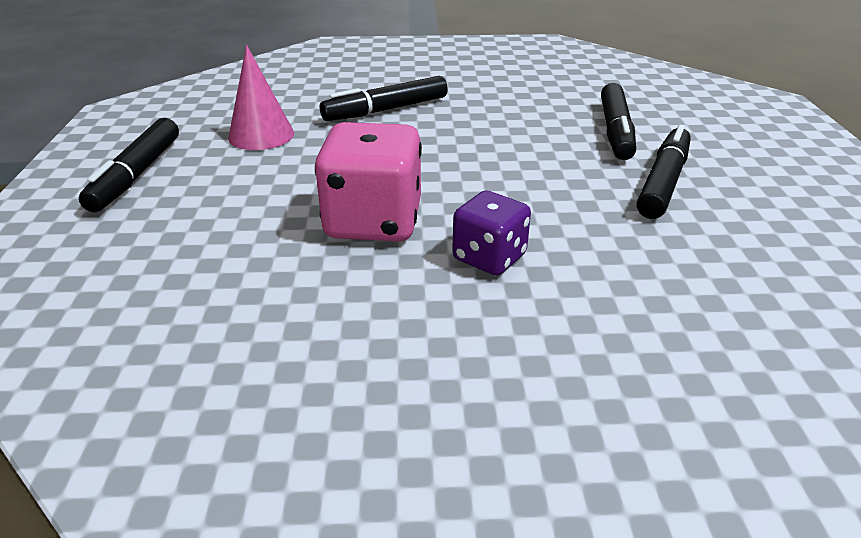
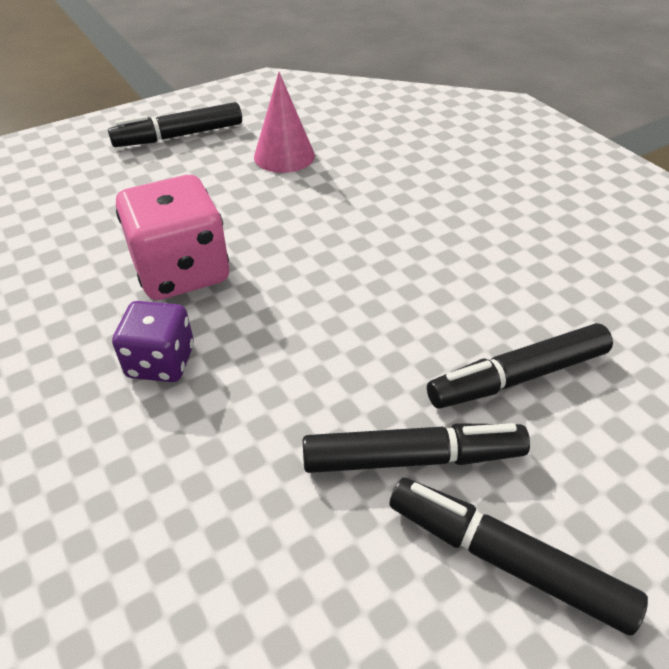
camera: 60 degrees right, 10 degrees up
black marker [320,76,448,121] -> black marker moved to [390,478,648,636]

